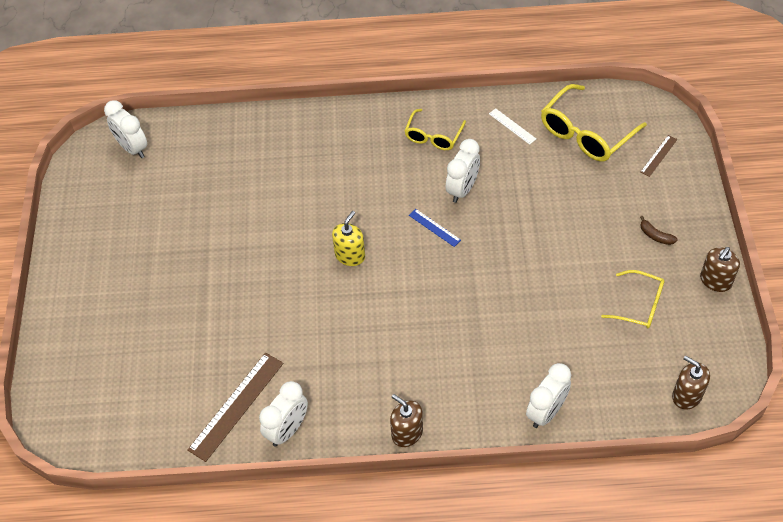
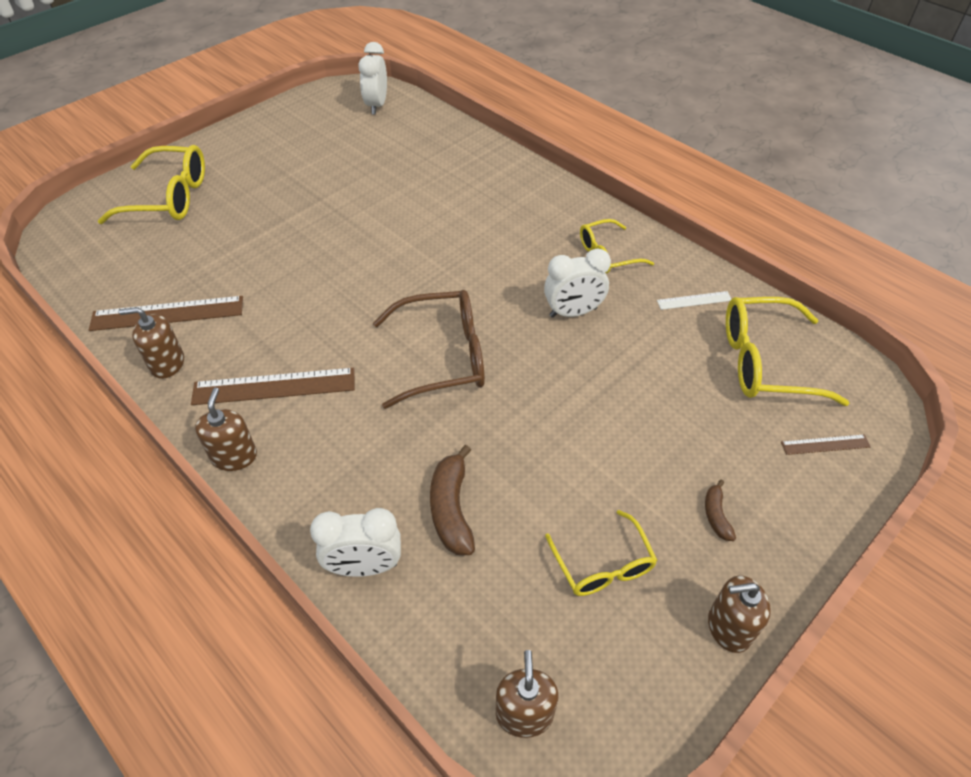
camera: 45 degrees right, 5 degrees down
white clock [259,381,308,447] -> brown soap dispenser [119,307,184,379]
yellow soap dispenser [332,211,365,266] -> none
blue ruler [409,209,461,247] -> none
white ruler [489,108,536,145] -> white ruler turned 75 degrees clockwise [657,291,731,310]
none -> yellow glasses [98,145,205,224]
none -> brown ruler [191,368,355,405]
none -> brown glasses [373,290,485,409]
none -> brown banana [430,445,475,555]

